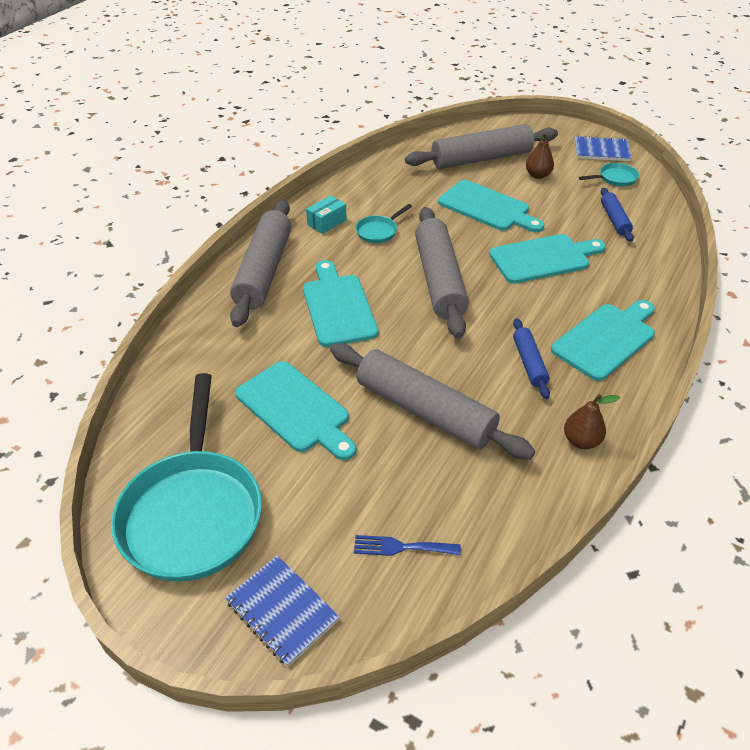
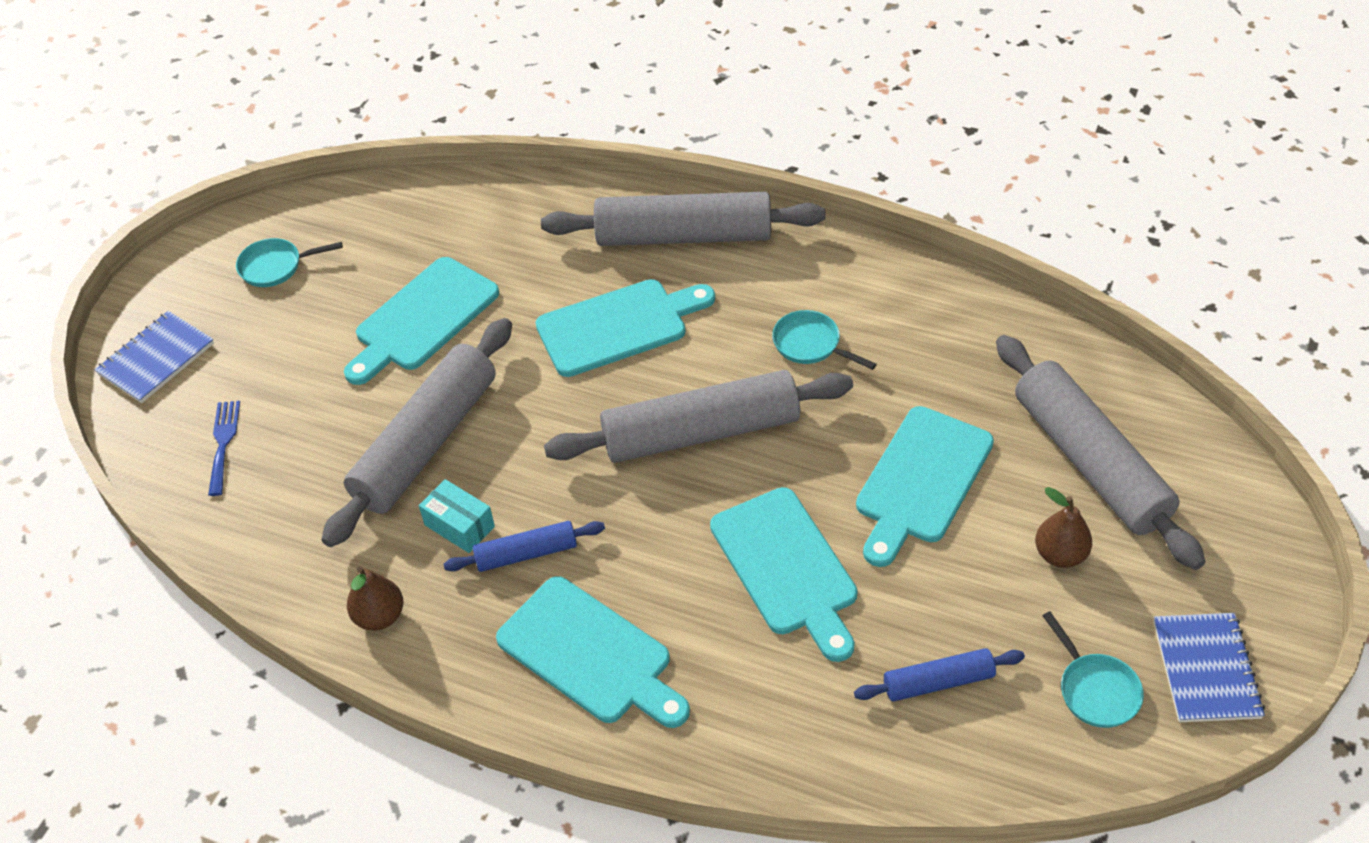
camera: 85 degrees right, 5 degrees up
turquoise pan [111,373,262,582] -> turquoise pan [236,238,343,287], size x0.41
turquoise box [306,195,347,234] -> turquoise box moved to [419,479,495,553]

